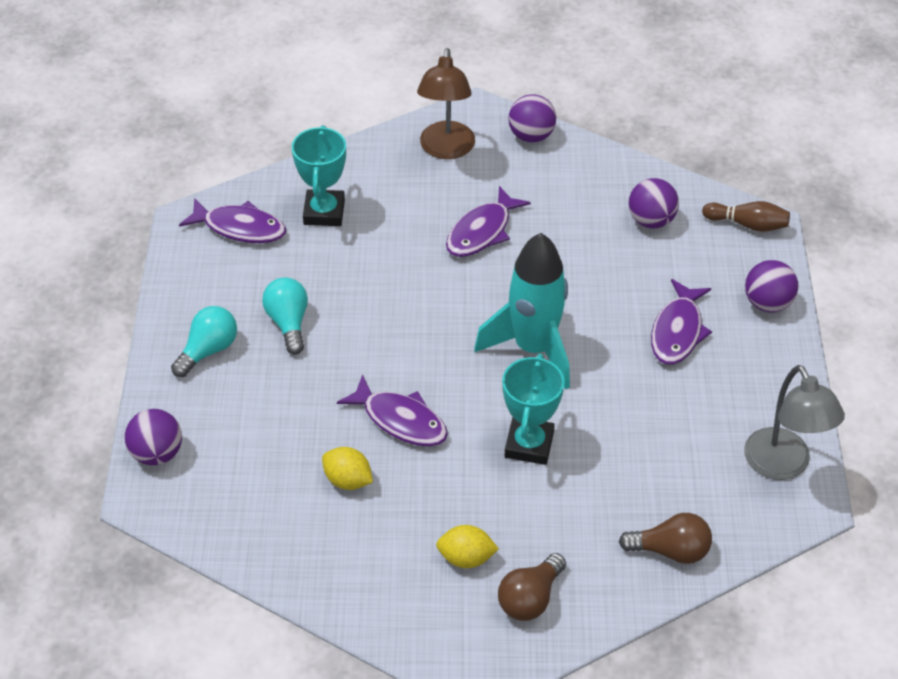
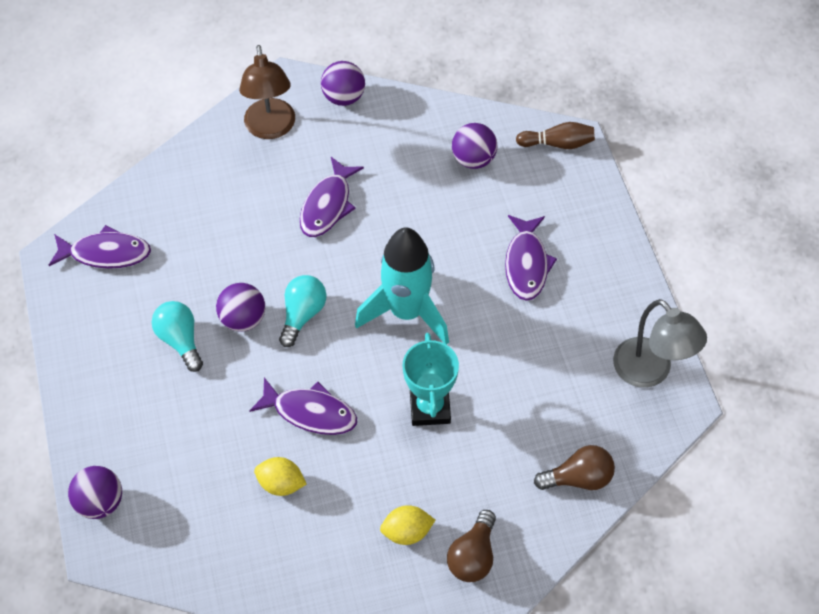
camera: 15 degrees left, 10 degrees up
turquoise light bulb [171,306,237,377] -> turquoise light bulb moved to [279,275,327,347]
turquoise trophy [292,125,346,226] -> none
purple ball [745,260,798,312] -> purple ball moved to [216,283,265,332]

